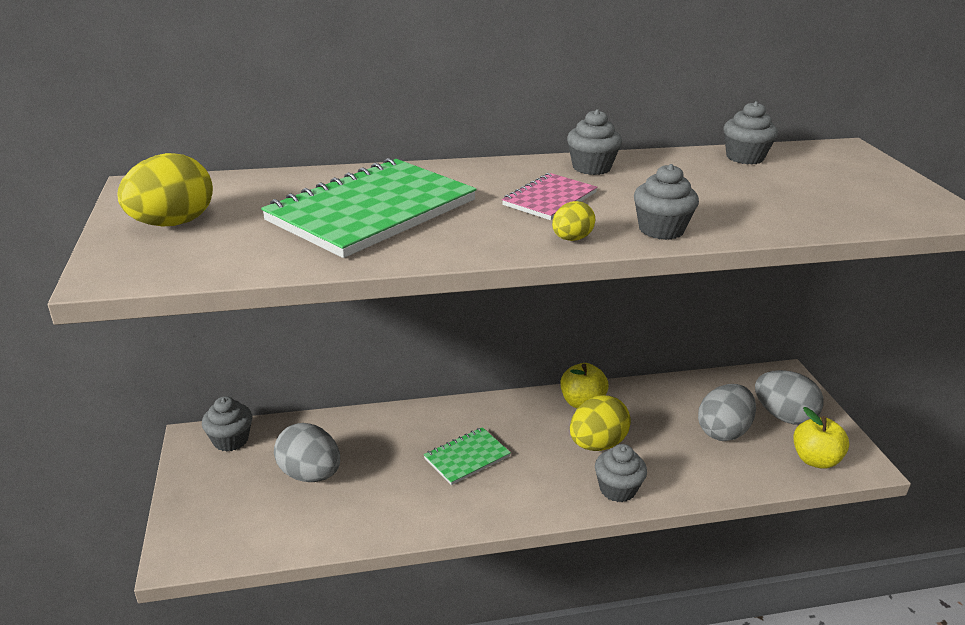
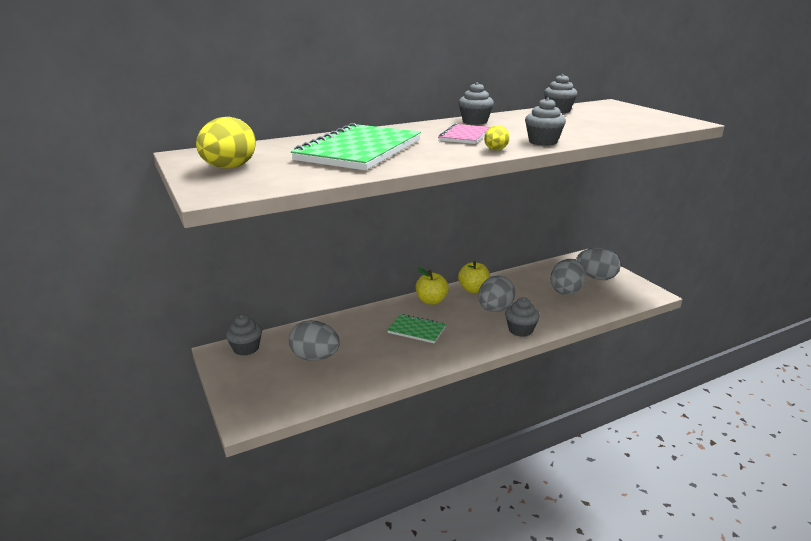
camera: 15 degrees left, 5 degrees down
green notebook [424,427,511,485] -> green notebook turned 75 degrees clockwise [387,314,446,344]
yellow egg [570,395,631,451] -> grey egg [478,275,516,312]
yellow apple [793,407,849,468] -> yellow apple moved to [416,267,449,305]

